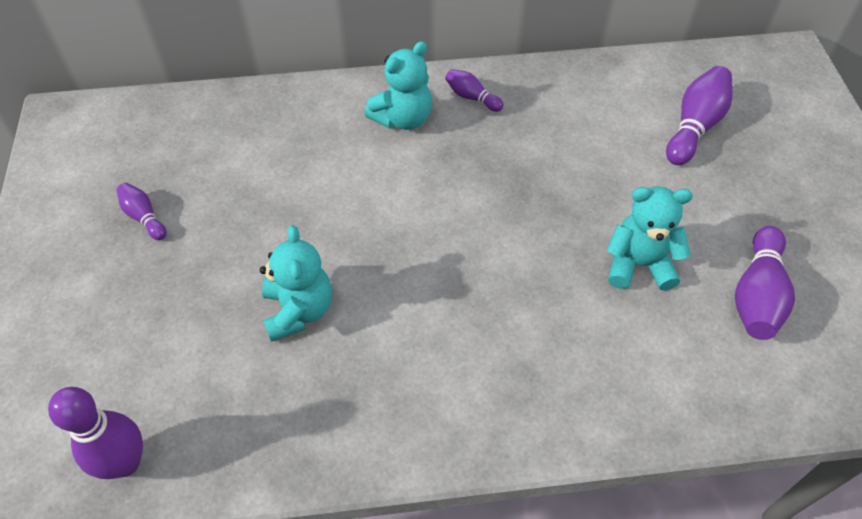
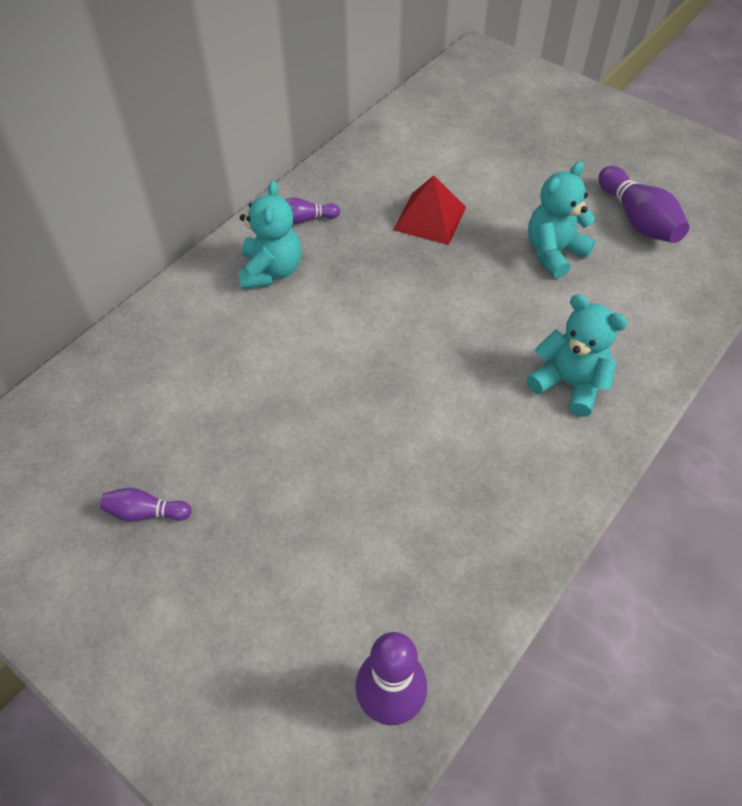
camera: 45 degrees left, 0 degrees up
turquoise teddy bear [260,225,332,342] -> turquoise teddy bear moved to [527,294,627,417]
purple bowling pin [666,66,733,165] -> none
none -> red pyramid [393,175,466,245]

